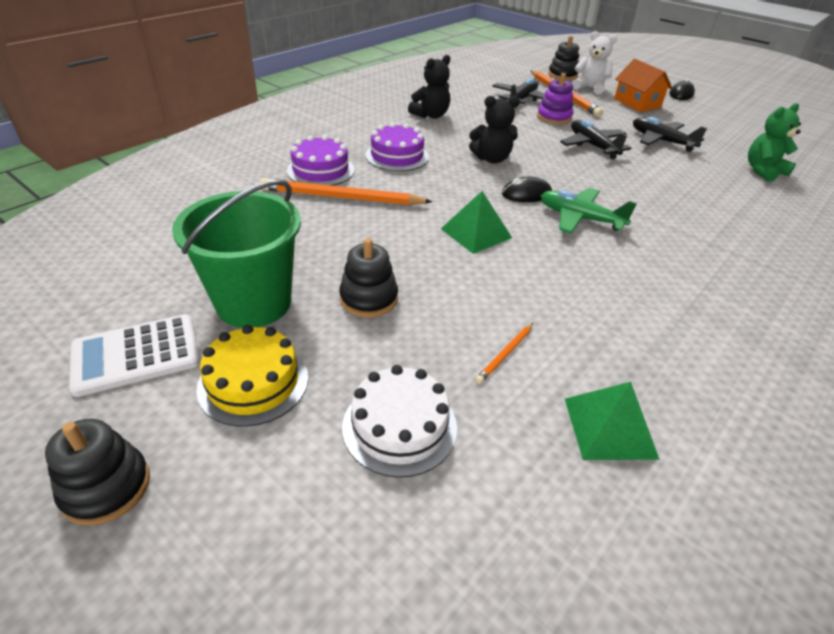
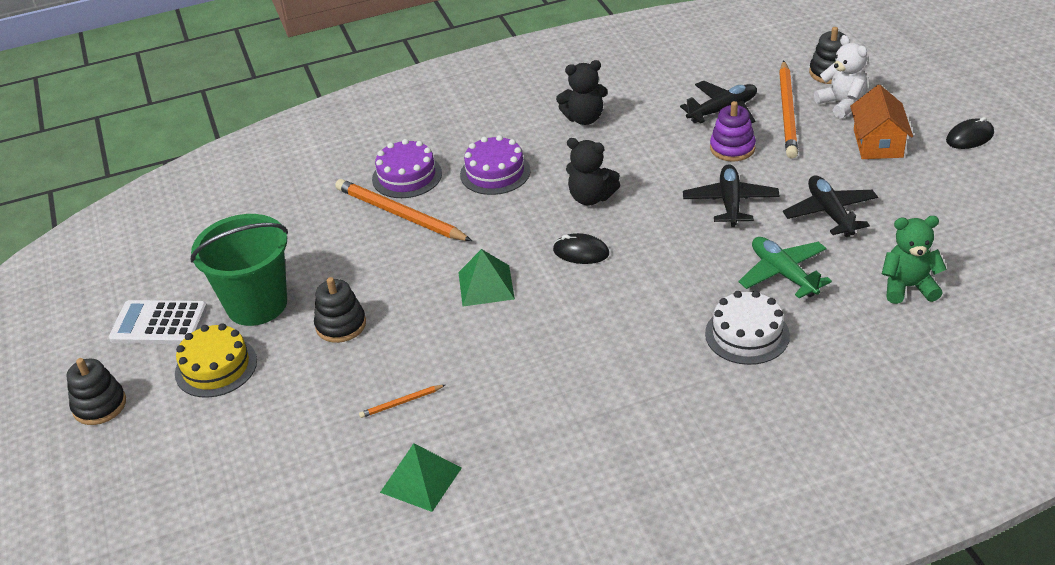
camera: 35 degrees right, 0 degrees up
white cake [342,365,457,478] -> white cake moved to [705,291,790,365]
green plane [541,188,637,233] -> green plane moved to [739,237,832,299]

